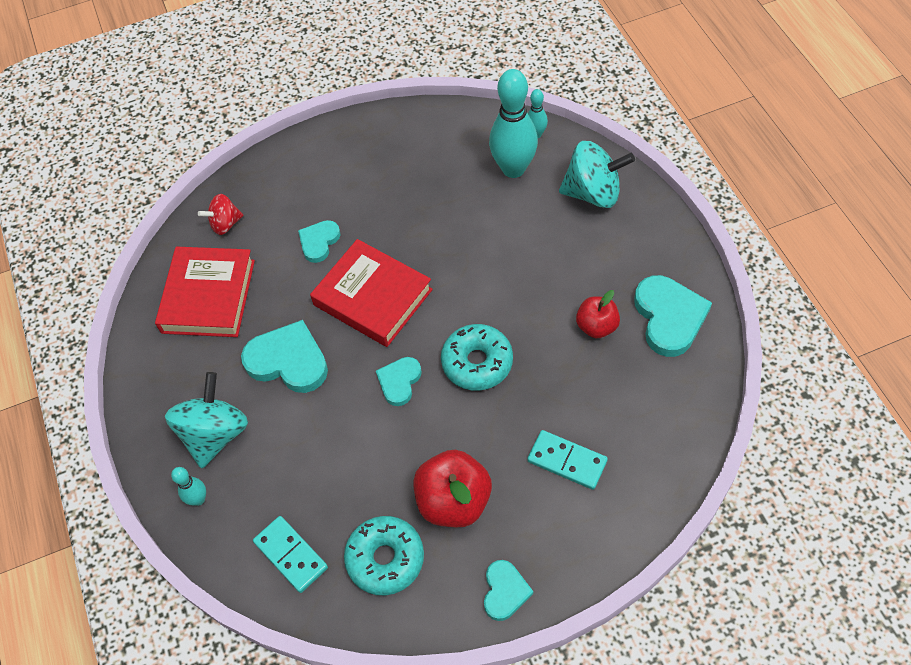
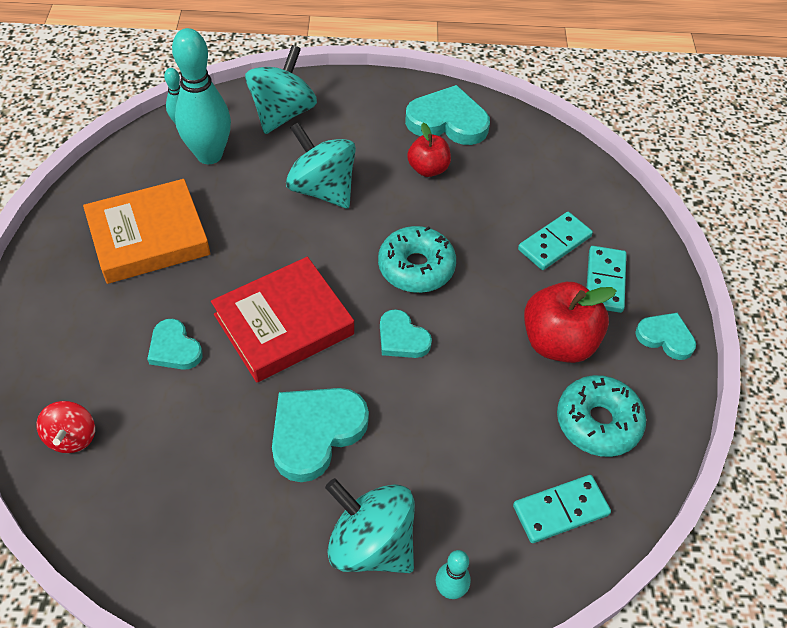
camera: 75 degrees left, 5 degrees down
red book [155,247,255,337] -> none
none -> orange book [83,179,210,284]
none -> turquoise spinning top [286,122,356,208]
none -> turquoise domino [587,246,626,313]

